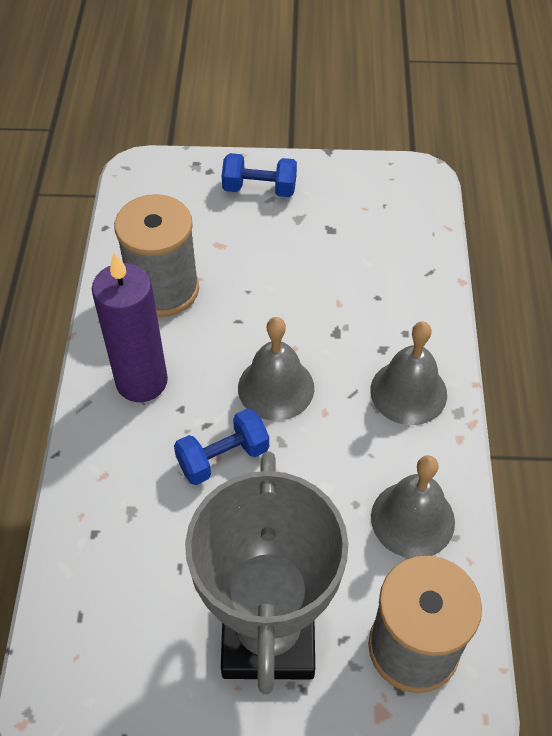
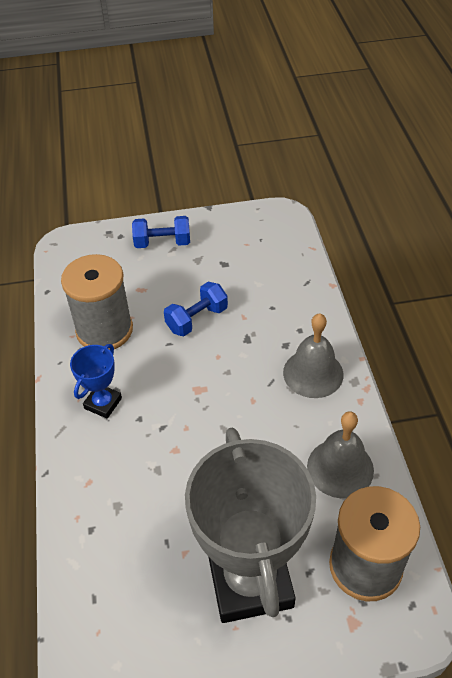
camera: 10 degrees left, 5 degrees down
purple candle [92,252,168,402] -> blue trophy [70,344,122,419]
blue dumbbell [174,408,269,485] -> blue dumbbell moved to [164,282,228,336]
grey bell [238,317,314,421] -> none

